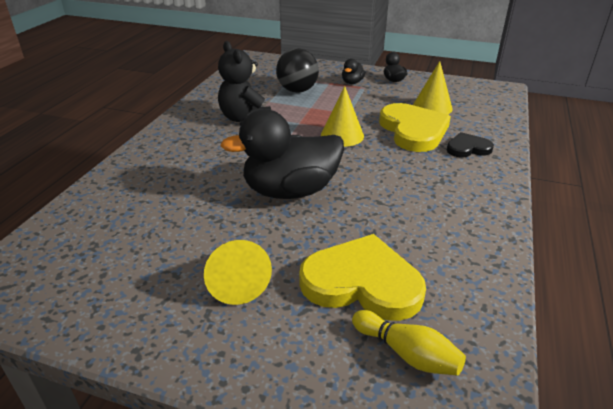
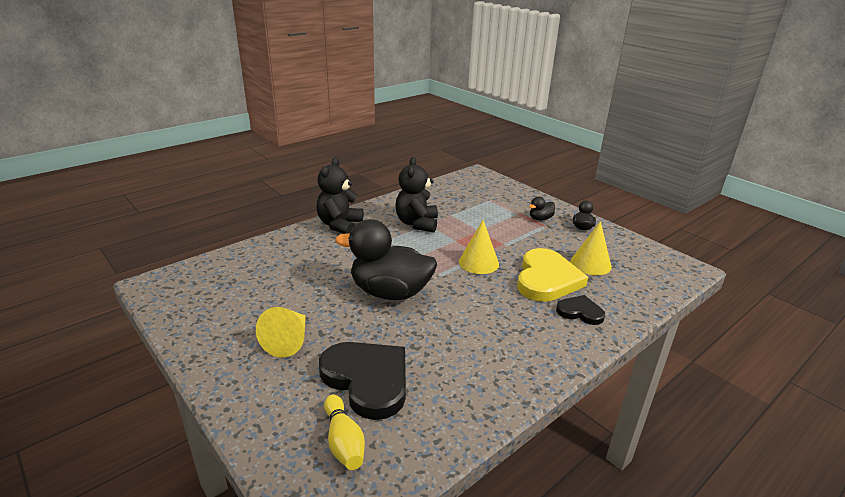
camera: 30 degrees right, 5 degrees down
black ball [276,48,319,93] -> none
yellow heart [299,234,426,321] -> black heart [319,342,406,420]
none -> black teddy bear [317,157,363,234]

